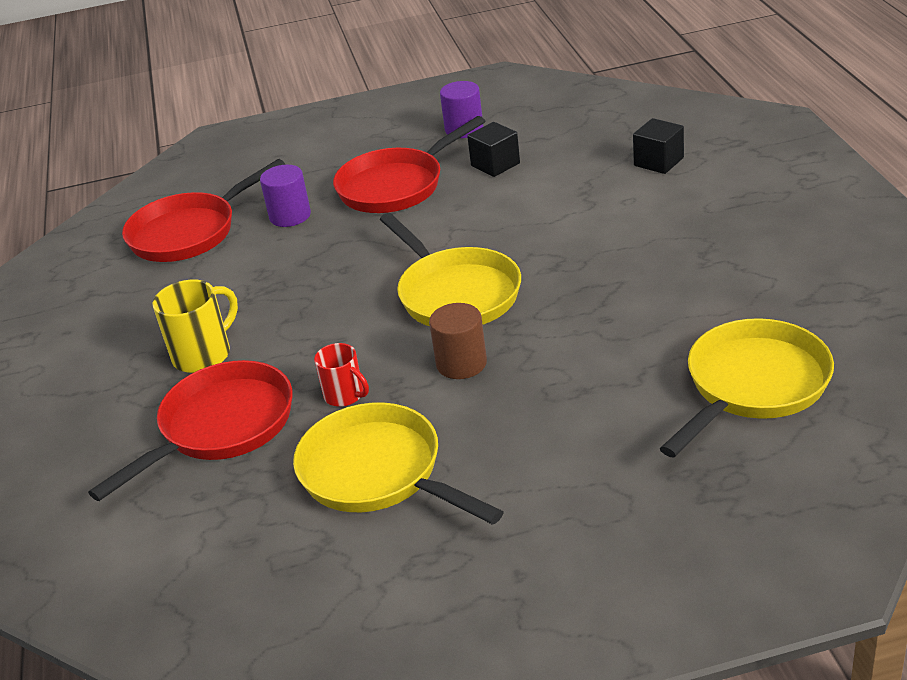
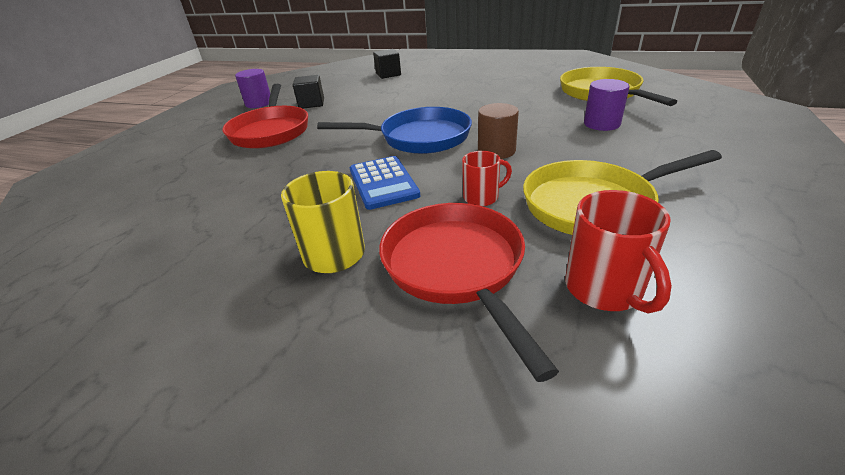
camera: 60 degrees left, 0 degrees up
red pan [122,159,285,262] -> none
purple cylinder [260,165,311,227] -> purple cylinder moved to [584,79,630,131]
yellow pan [379,213,521,326] -> blue pan [317,107,472,154]
none -> blue calculator [350,156,420,210]
none -> red mug [565,190,672,313]

